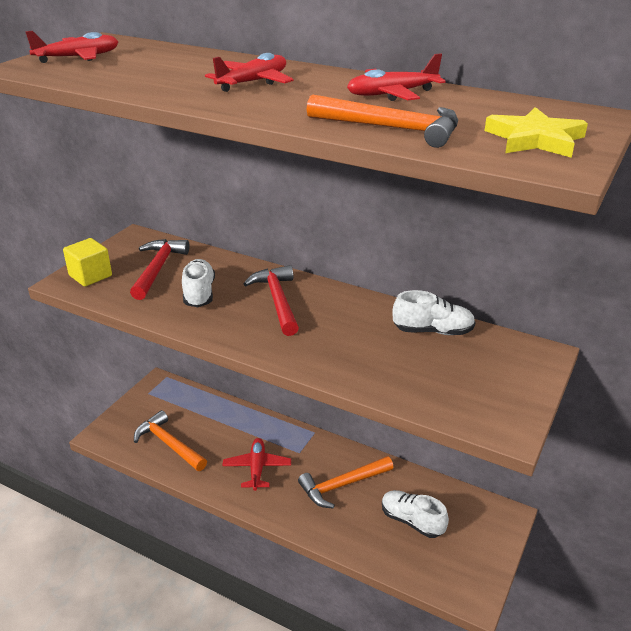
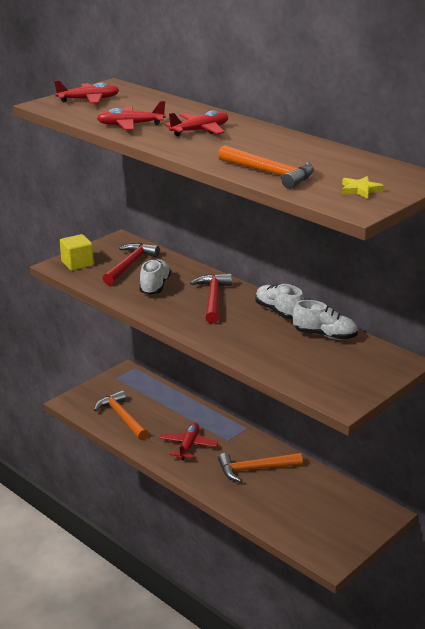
camera: 15 degrees right, 5 degrees down
red plane [347,53,446,101] -> red plane moved to [97,101,166,130]
white shoe [382,490,449,538] -> white shoe moved to [255,284,304,319]
yellow star [485,107,588,158] -> yellow star [342,176,384,199], size x0.63

